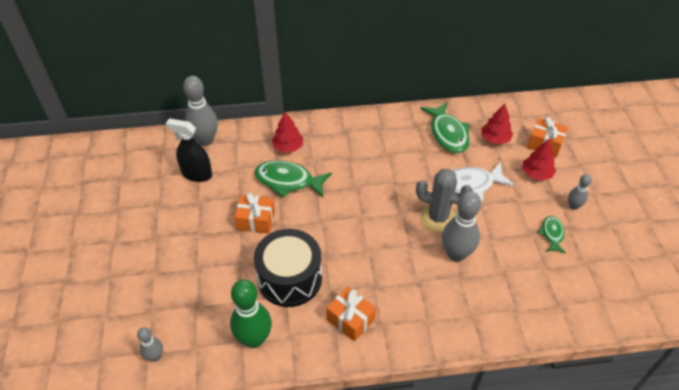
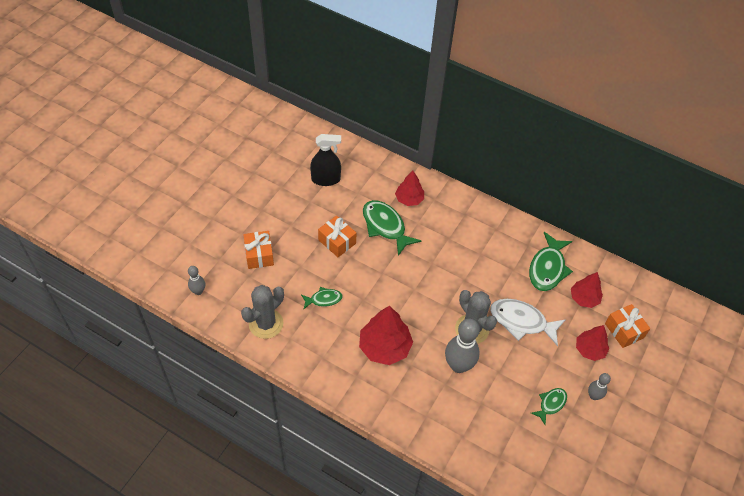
camera: 35 degrees right, 5 degrees up
black spray bottle [166,118,212,182] -> black spray bottle turned 120 degrees clockwise [310,134,341,186]
grey bowling pin [183,76,218,146] -> none
green bowling pin [230,279,272,348] -> grey cactus [241,285,284,339]
black drum [254,229,322,307] -> green fish [301,287,343,309]
orange gift [326,286,376,341] -> orange gift moved to [243,231,274,269]
none -> red tree [359,306,413,365]

